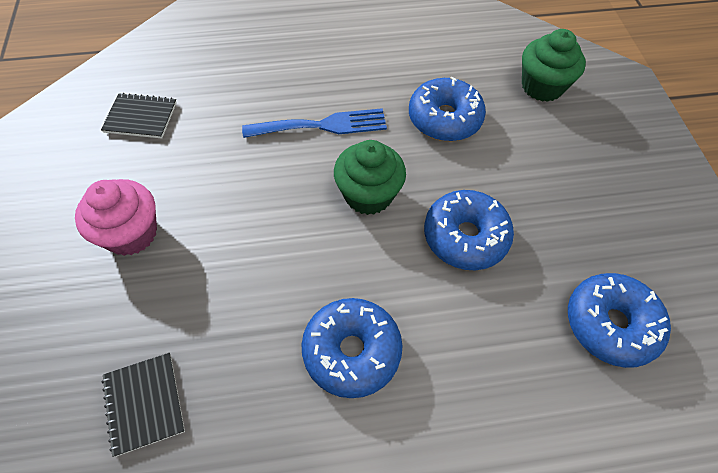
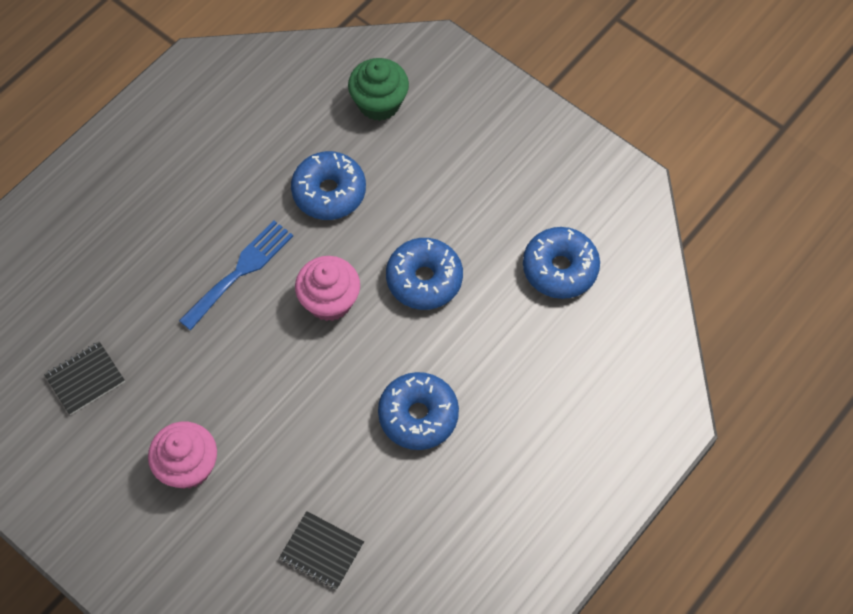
camera: 40 degrees left, 5 degrees up
green cupcake [334,140,406,215] -> pink cupcake [295,256,360,321]

